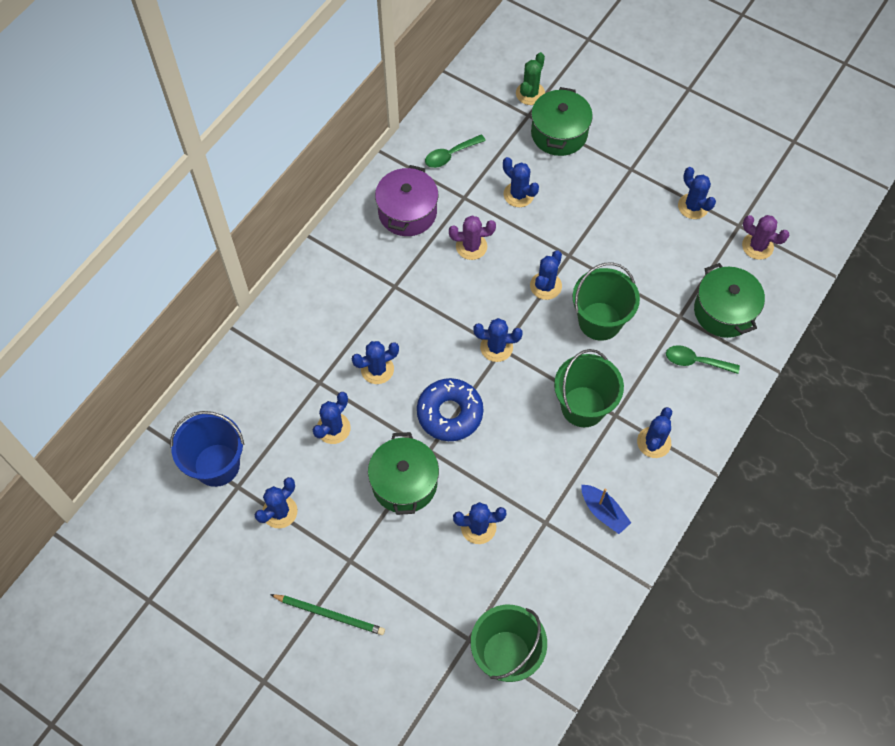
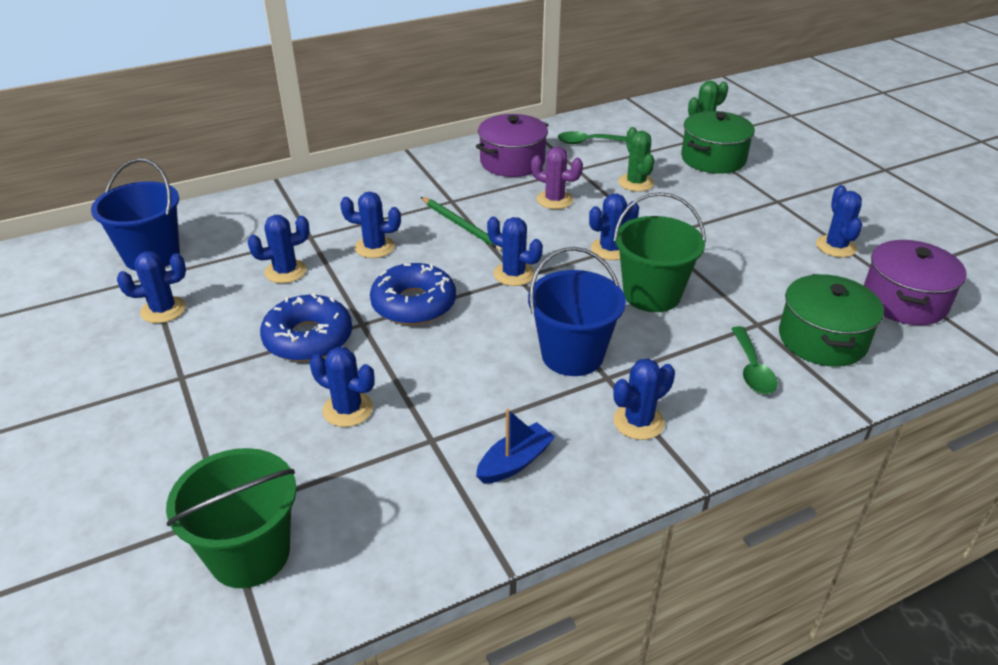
camera: 30 degrees right, 25 degrees down
green pencil [270,594,385,635] -> green pencil moved to [421,197,503,251]
green pot [368,432,439,515] -> blue donut [260,294,352,362]
blue cactus [503,157,539,207] -> green cactus [618,127,654,192]
green bucket [554,349,624,427] -> blue bucket [528,247,626,376]
blue boat [582,485,631,534] -> blue boat turned 120 degrees counterclockwise [476,409,555,484]
green spoon [666,345,740,374] -> green spoon turned 135 degrees counterclockwise [731,326,778,394]
purple cactus [742,215,789,260] -> purple pot [864,240,967,325]

